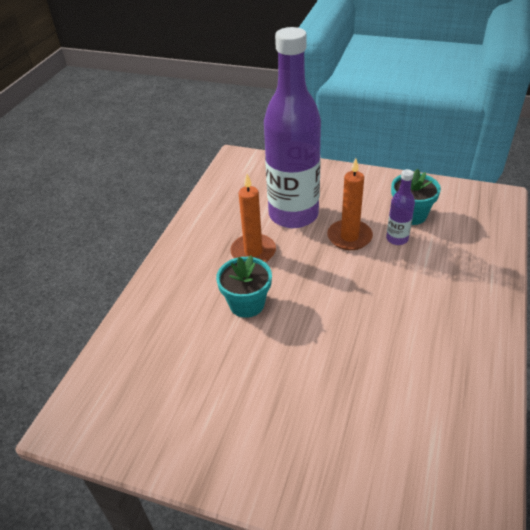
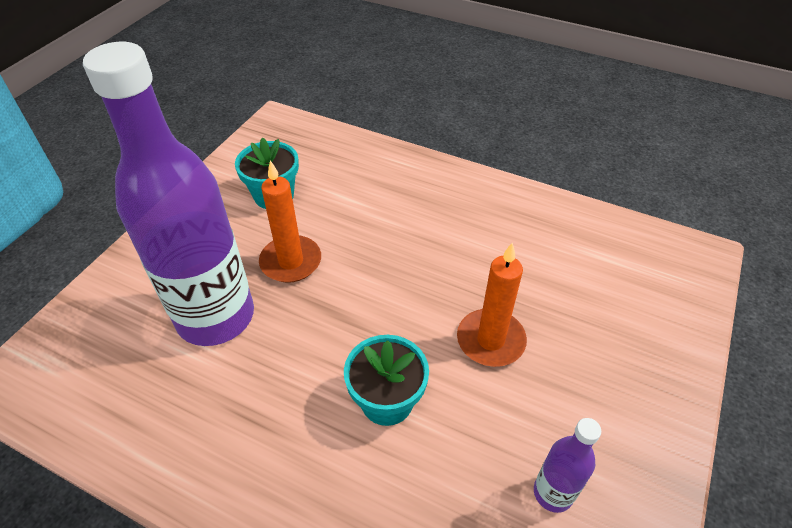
camera: 85 degrees left, 5 degrees up
orange candle [230,174,276,262] -> orange candle moved to [457,243,527,367]
purple bottle [386,169,415,245] -> purple bottle moved to [534,418,601,513]

